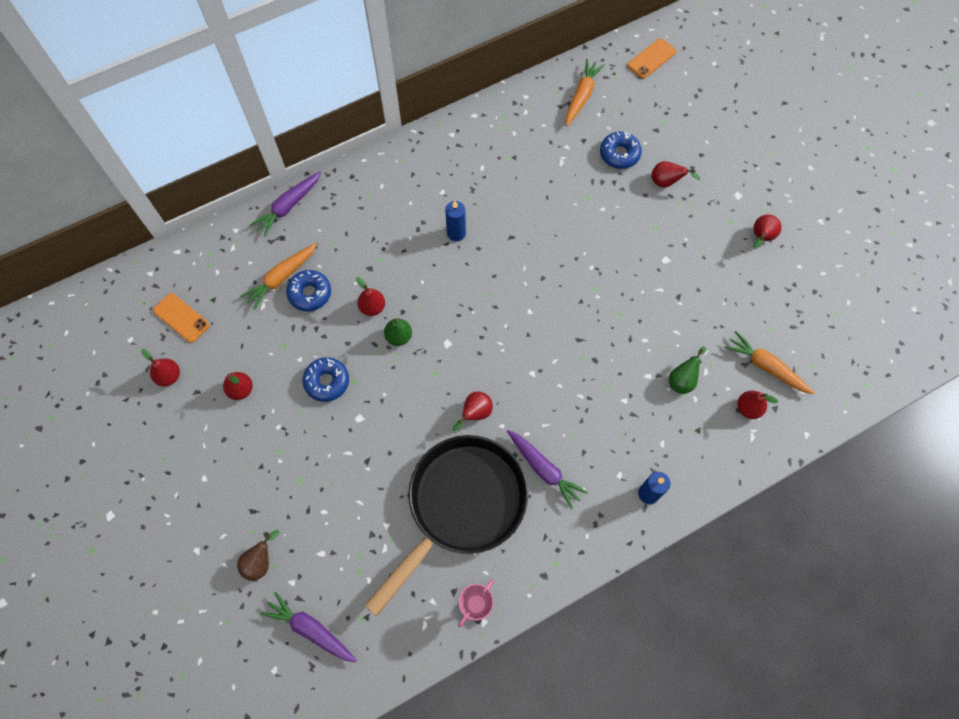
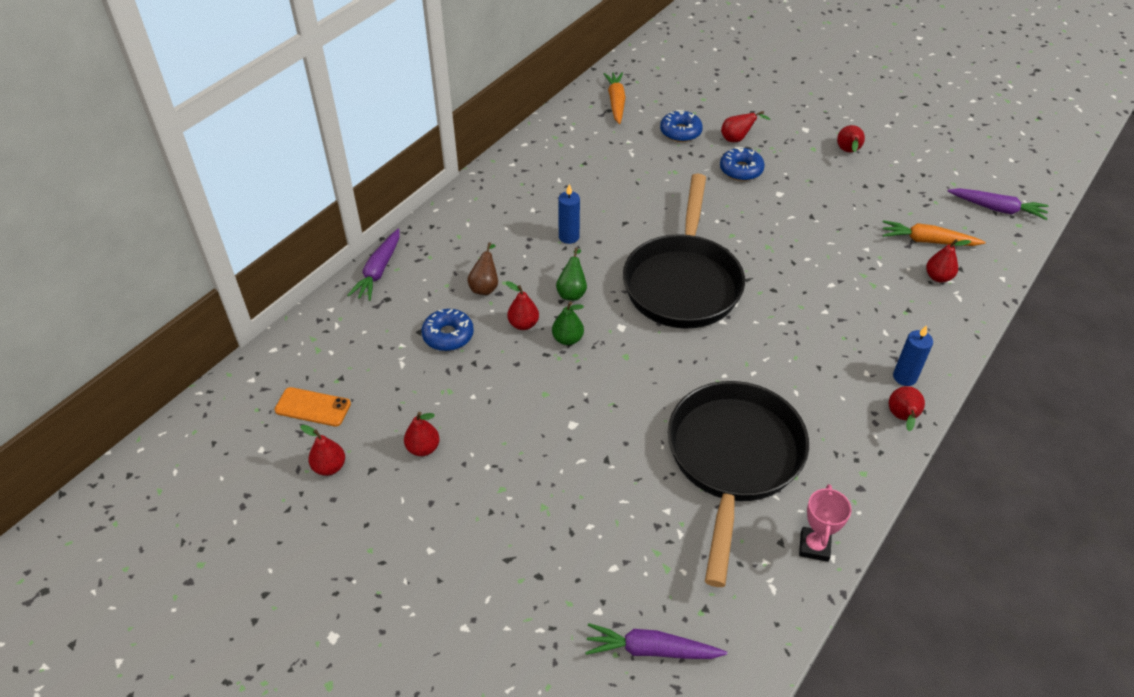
camera: 25 degrees left, 20 degrees down
brown pear [237,530,279,581] -> brown pear moved to [467,242,498,295]
orange carrot [240,243,317,310] -> none
blue donut [302,357,349,402] -> blue donut moved to [720,147,765,181]
red pear [453,391,493,431] -> red pear moved to [889,386,925,431]
purple carrot [507,430,588,509] -> purple carrot moved to [948,188,1048,220]
orange phone [627,38,676,79] -> none
green pear [669,347,706,394] -> green pear moved to [556,247,587,301]
none -> black pan [623,174,745,329]

